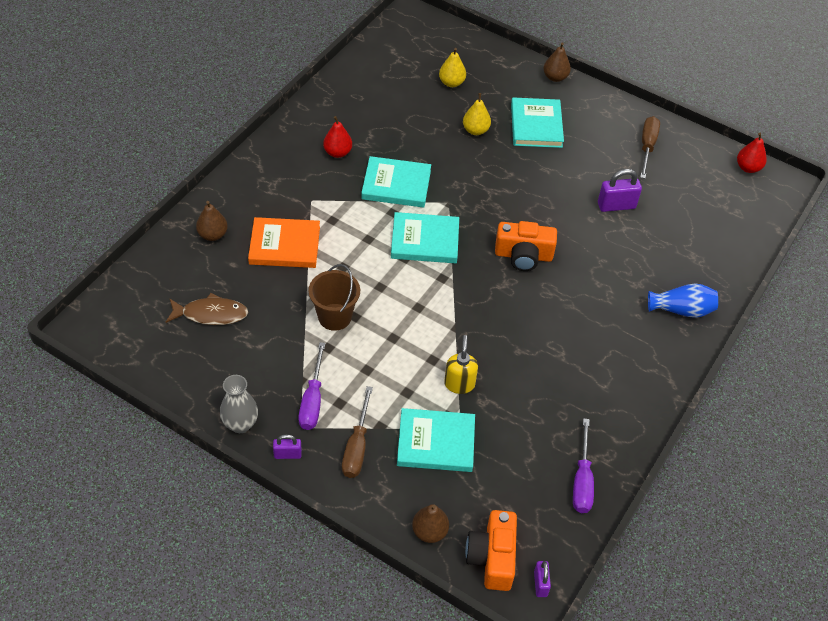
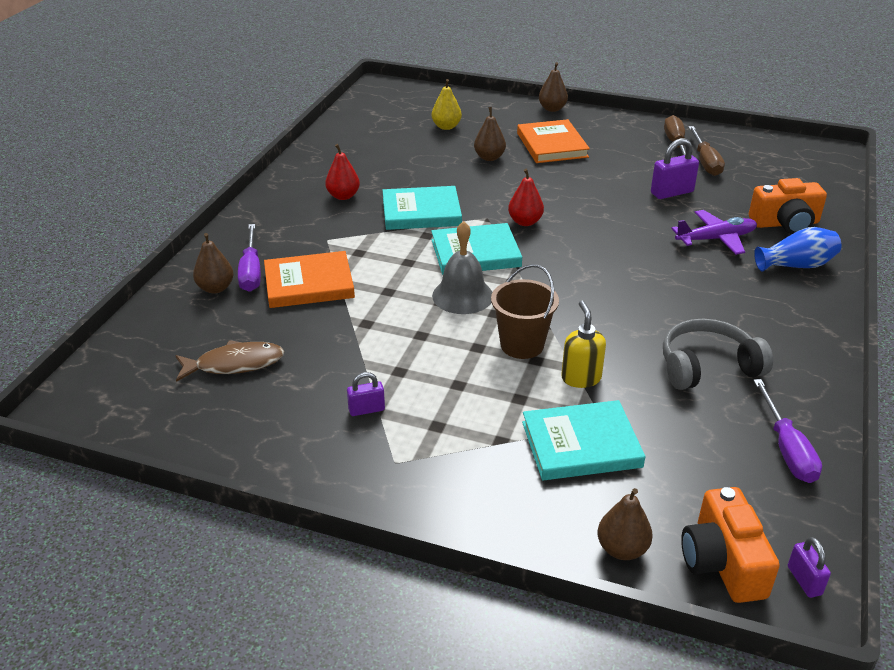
camera: 10 degrees left, 15 degrees down
grey vase [220,375,258,433] -> none
purple padlock [273,434,302,459] -> purple padlock moved to [347,372,385,416]
purple screwdriver [298,342,325,430] -> purple screwdriver moved to [238,224,261,292]
brown bucket [309,264,360,331] -> brown bucket moved to [491,264,559,359]
brown screwdriver [342,386,373,478] -> brown screwdriver moved to [688,126,725,176]
yellow pear [463,93,491,135] -> brown pear [474,107,506,161]
orange camera [495,221,557,271] -> orange camera moved to [749,178,827,234]
turquoise book [511,97,564,148] -> orange book [517,119,590,163]
red pear [737,133,767,173] -> red pear moved to [508,169,544,226]
none -> grey bell [432,221,492,314]
none -> grey headphones [663,319,773,390]
none -> purple plane [671,210,757,255]

